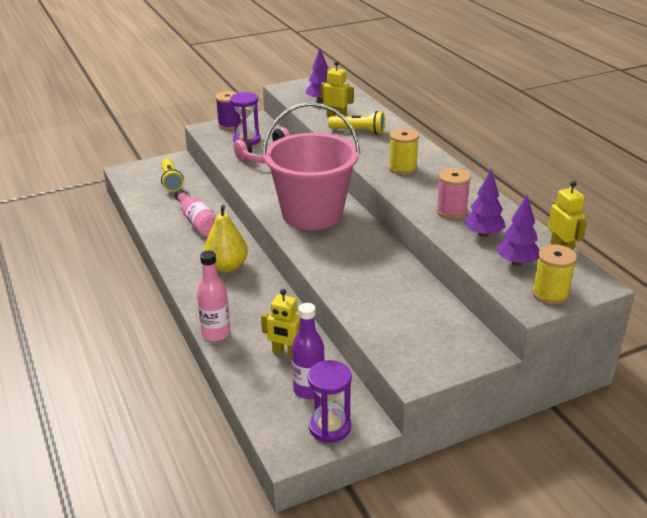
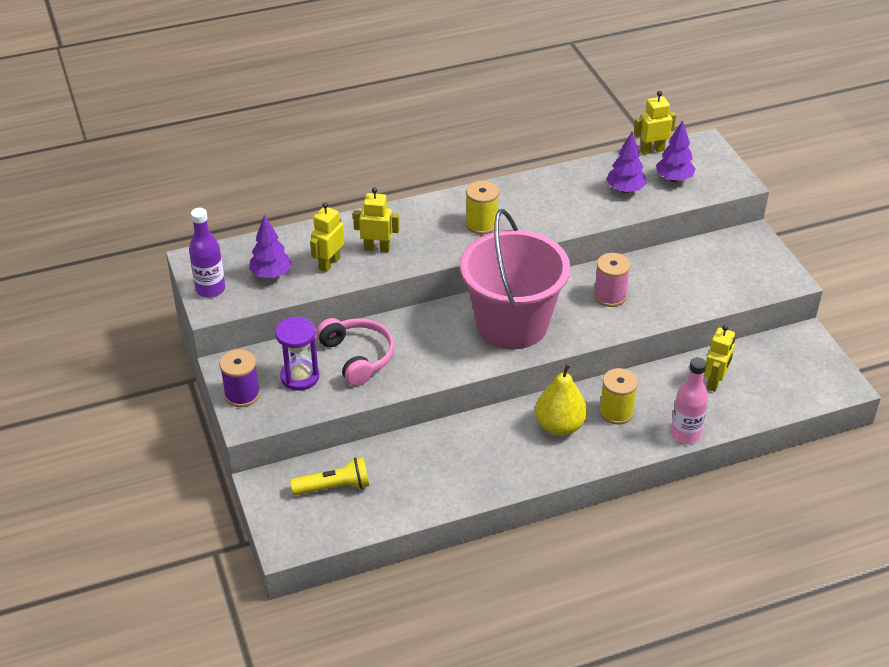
camera: 85 degrees left, 10 degrees up
pink bottle [174,189,217,237] -> none
purple bottle [292,303,325,399] -> purple bottle moved to [189,208,225,298]
purple hourglass [308,360,352,443] -> none
yellow flashlight [328,111,385,135] -> yellow robot [353,187,399,252]
pink spool [436,168,471,219] -> pink spool moved to [594,253,631,307]
yellow spool [532,244,577,305] -> yellow spool moved to [599,368,638,424]

